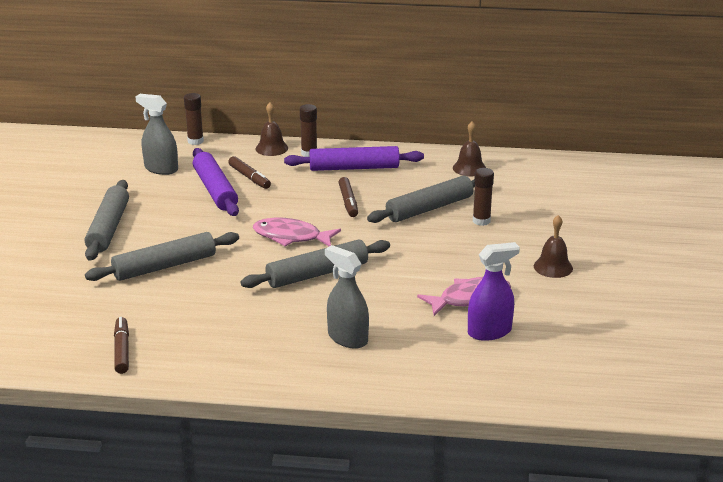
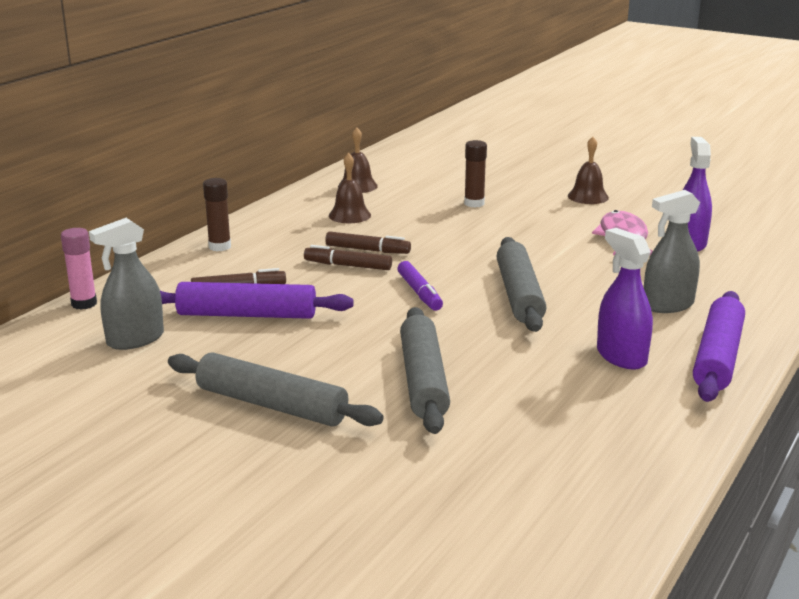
camera: 65 degrees left, 5 degrees down
brown marker [114,317,129,374] -> brown marker moved to [304,245,392,270]
brown glue stick [184,93,204,145] -> pink glue stick [61,228,97,310]
pink fish [253,218,341,247] -> purple marker [397,261,443,311]
brown bell [255,102,288,156] -> brown bell moved to [329,153,371,223]
purple rolling pin [284,146,424,171] -> purple rolling pin moved to [693,291,745,402]
grey rolling pin [367,176,475,223] -> none
none -> purple spray bottle [597,228,653,369]

